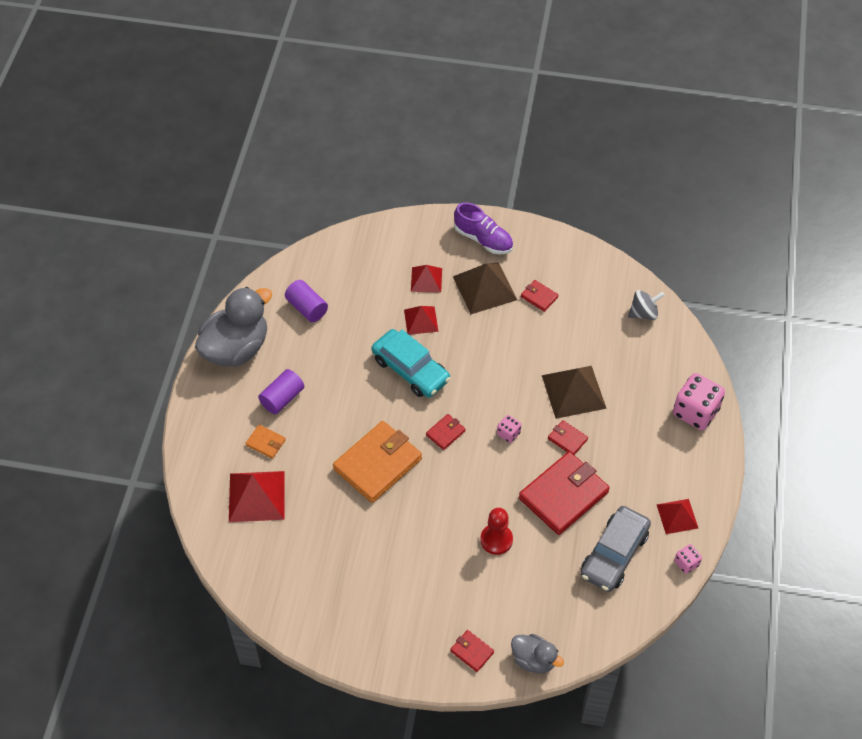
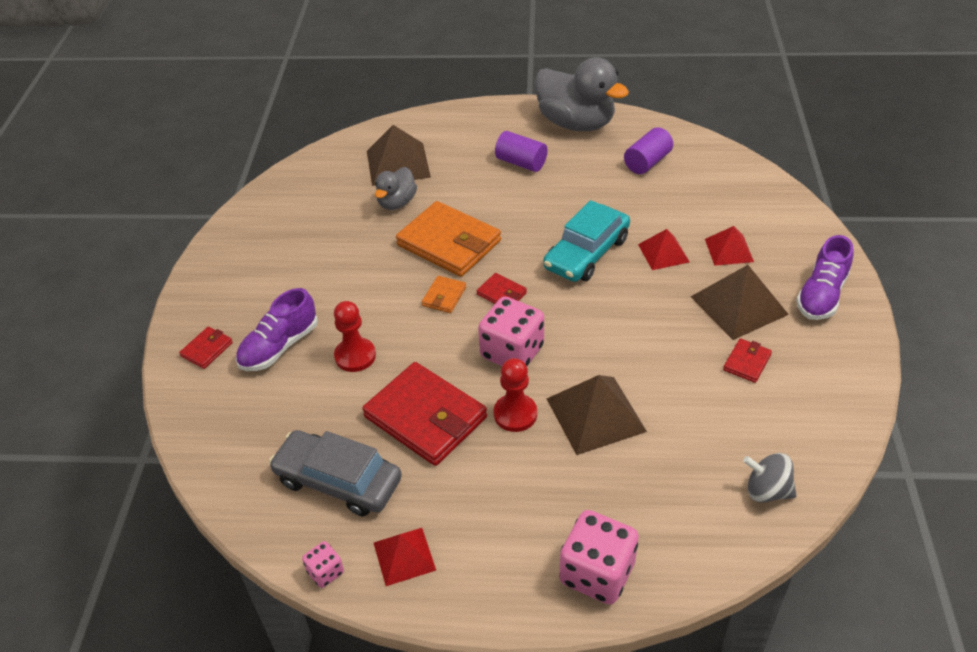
camera: 85 degrees right, 10 degrees down
red pyramid [229,471,285,522] -> brown pyramid [367,125,431,186]
orange wallet [245,425,286,459] -> orange wallet moved to [422,276,466,313]
pink dice [497,415,521,443] -> pink dice [478,296,544,366], size x2.04
grey duck [511,634,564,674] -> grey duck moved to [375,167,417,210]
red wallet [548,420,588,455] -> red pawn [494,358,537,432]
grey spinning top [628,290,665,320] -> grey spinning top turned 135 degrees clockwise [743,453,797,503]
none -> purple shoe [236,288,318,371]

